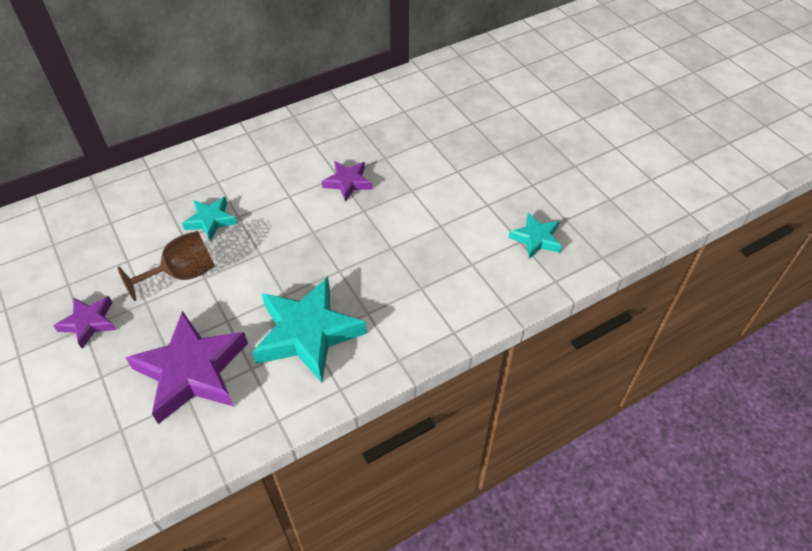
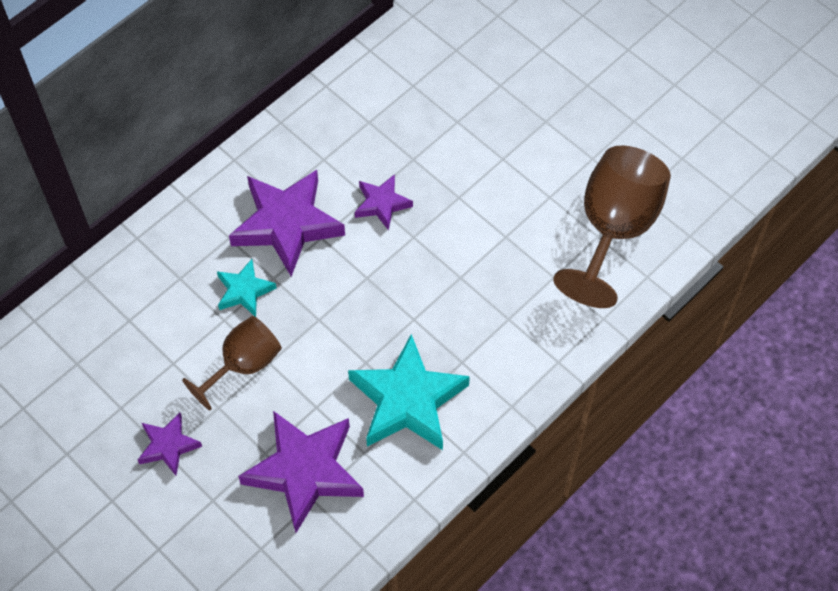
camera: 15 degrees left, 10 degrees up
turquoise star [509,213,562,259] -> brown goblet [553,145,671,308]
none -> purple star [229,170,345,277]

